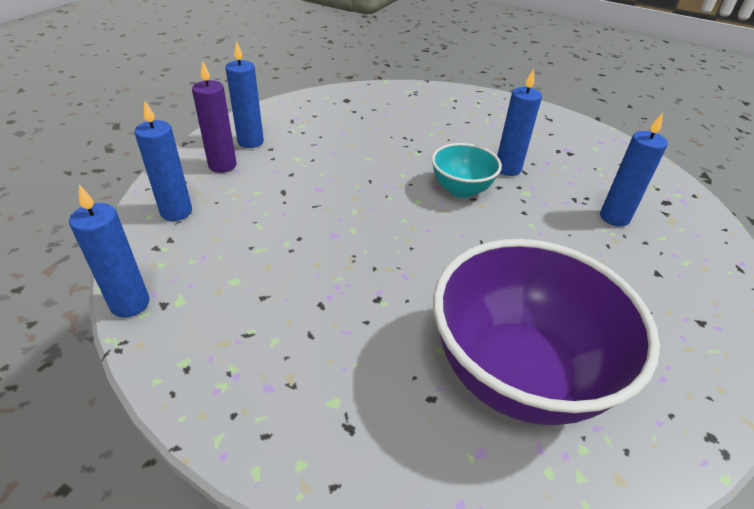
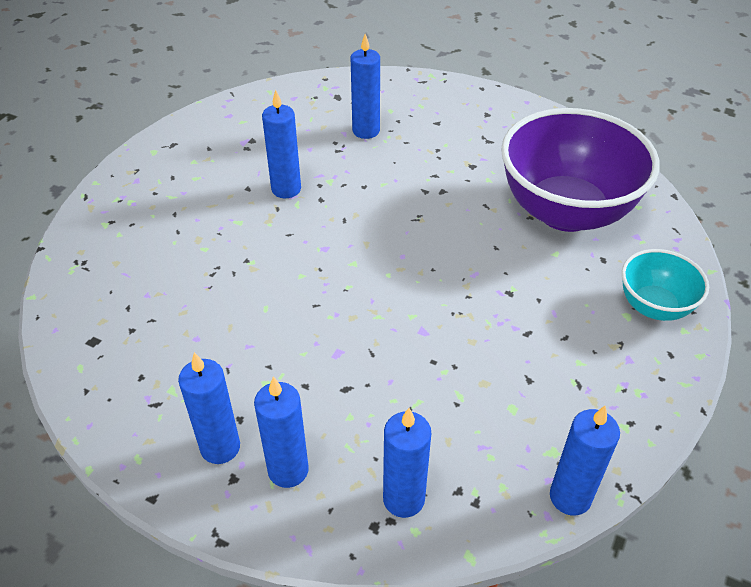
camera: 90 degrees left, 5 degrees up
purple candle [192,61,236,173] -> blue candle [254,377,309,488]
turquoise bowl [432,143,502,198] -> turquoise bowl moved to [622,249,709,321]

